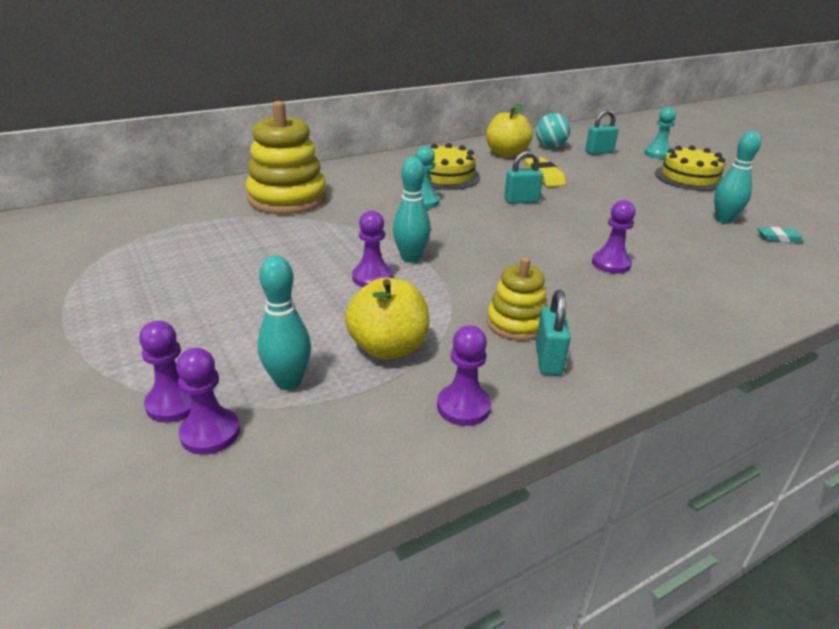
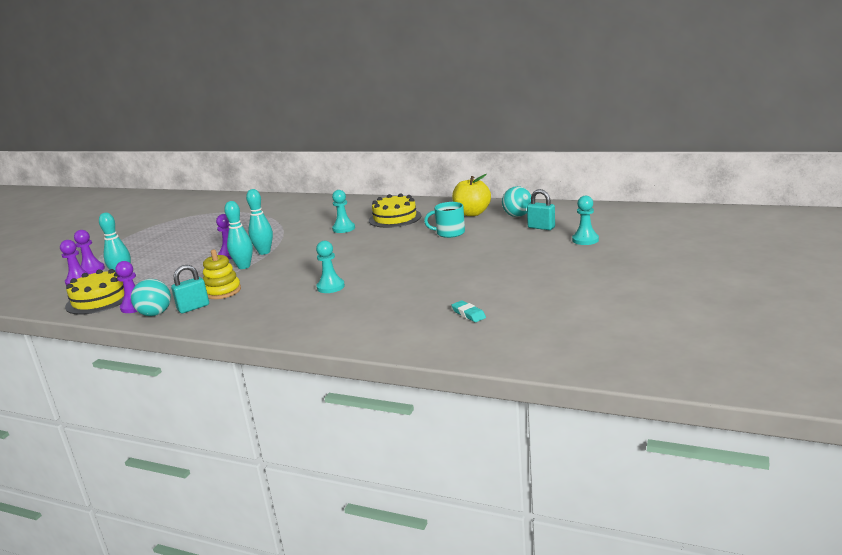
camera: 55 degrees right, 10 degrees down
yellow stacking toy [246,101,326,214] -> none
yellow apple [345,278,429,360] -> none
turquoise padlock [504,151,543,204] -> none
yellow eraser [525,157,566,187] -> turquoise mug [424,202,465,238]
purple pawn [592,200,636,274] -> turquoise pawn [316,241,345,293]
yellow cake [655,145,725,191] -> yellow cake moved to [65,269,124,315]
turquoise bowling pin [714,131,761,224] -> turquoise bowling pin moved to [224,201,253,269]
none -> turquoise ball [131,279,171,316]

